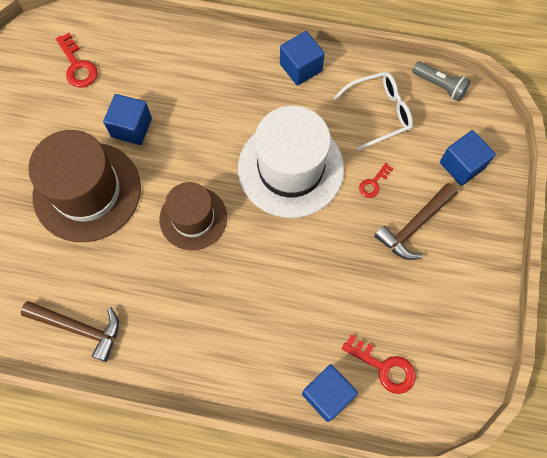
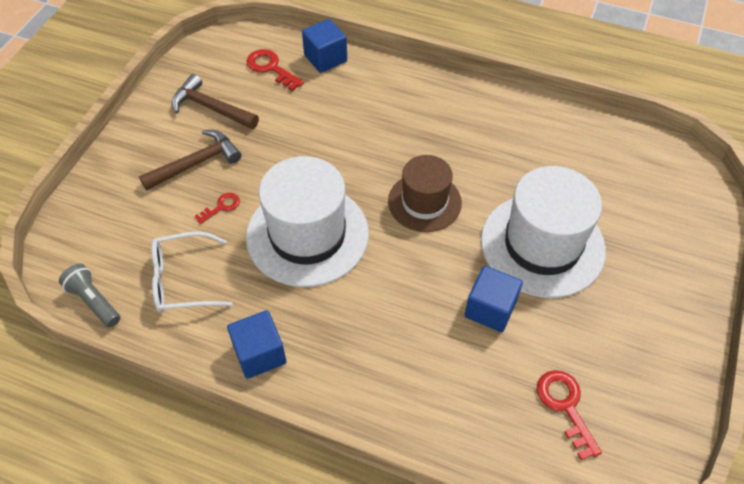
camera: 170 degrees left, 15 degrees down
brown hammer [21,301,119,362] -> brown hammer moved to [172,74,259,129]
brown hat [28,130,141,242] -> white hat [481,166,606,298]
blue cube [440,130,496,186] -> none

